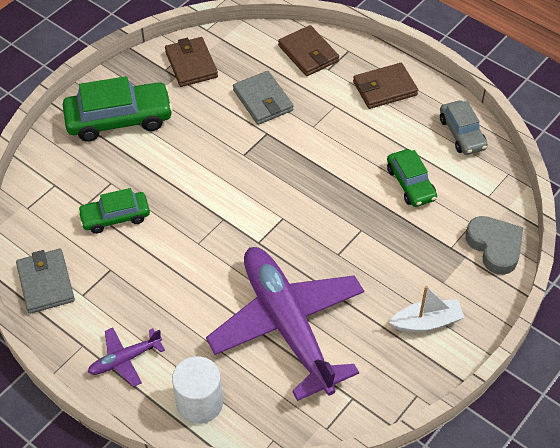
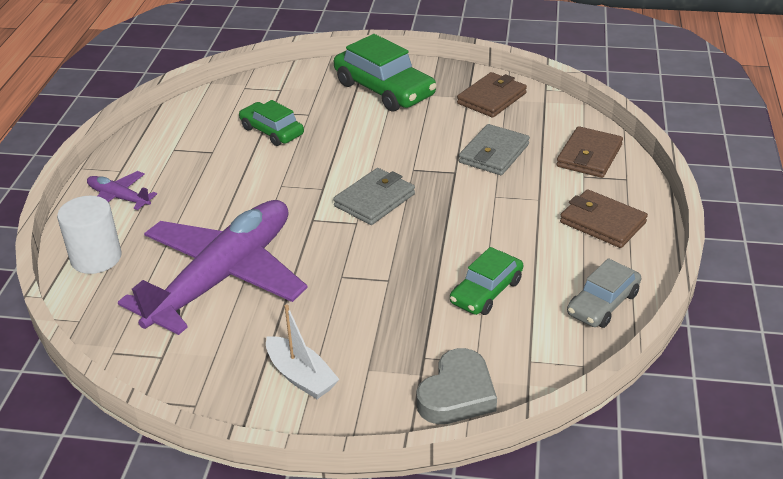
camera: 60 degrees right, 15 degrees down
grey wallet [16,249,75,314] -> grey wallet moved to [333,168,415,225]

